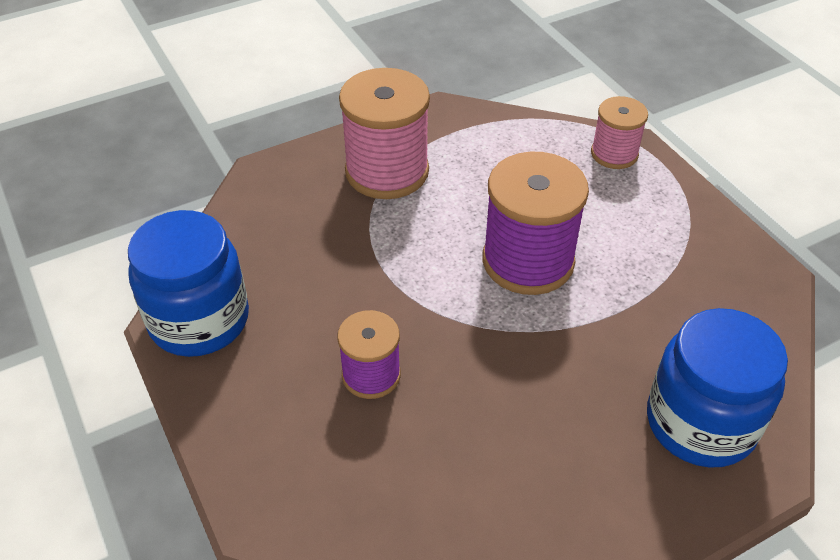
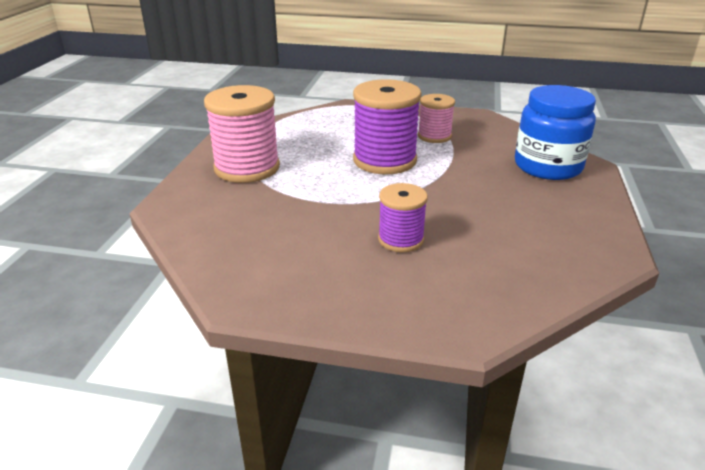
camera: 50 degrees left, 15 degrees down
blue jar [128,210,249,357] -> none
pink spool [591,96,648,169] -> pink spool moved to [418,94,455,143]

